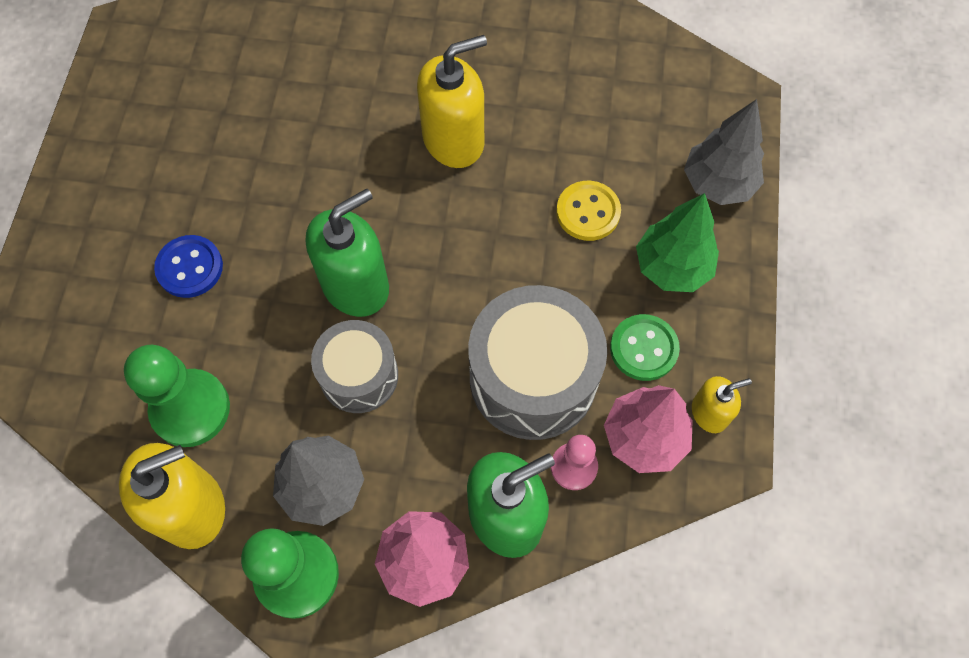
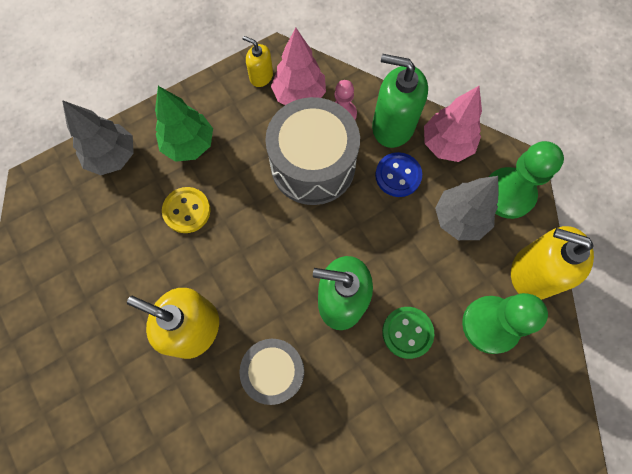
camera: 130 degrees left, 5 degrees up
blue button [154,235,223,298] -> blue button moved to [375,152,422,197]
grey drum [311,320,398,413] -> grey drum moved to [239,339,304,405]
green button [610,314,680,381] -> green button moved to [382,307,434,359]

